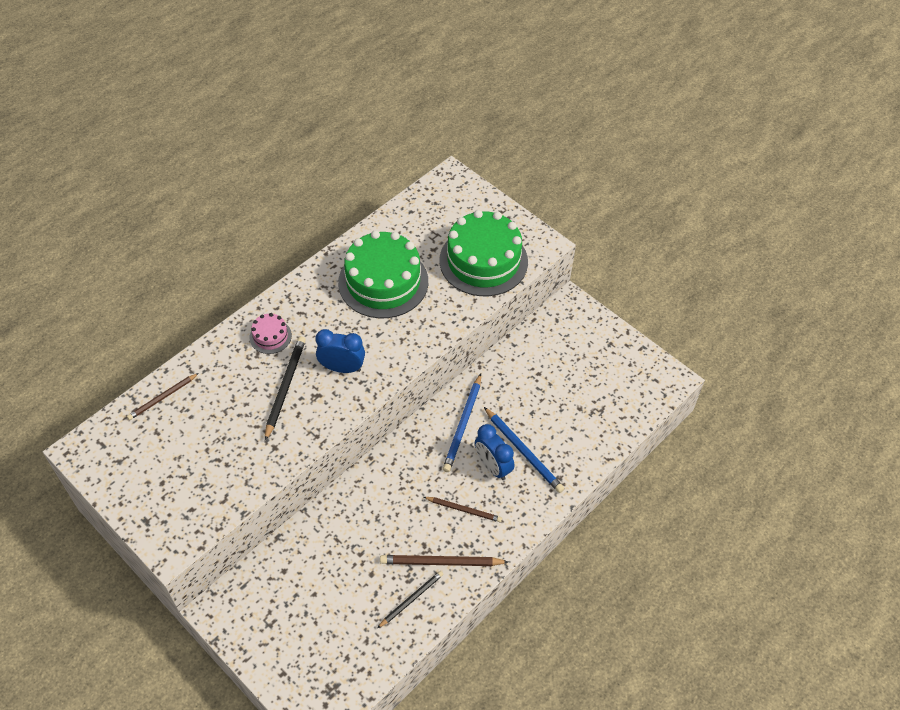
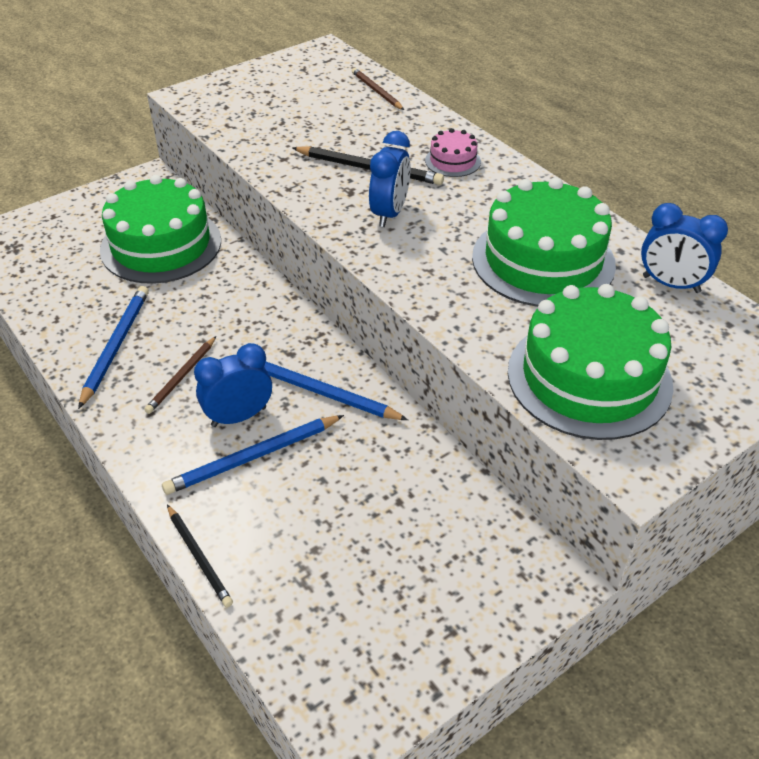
camera: 100 degrees right, 10 degrees down
black pencil [377,571,444,628] -> black pencil moved to [167,505,233,607]
brown pencil [380,555,508,566] -> blue pencil [78,286,149,409]
none -> green cake [100,175,221,284]
none -> blue clock [641,203,728,293]

